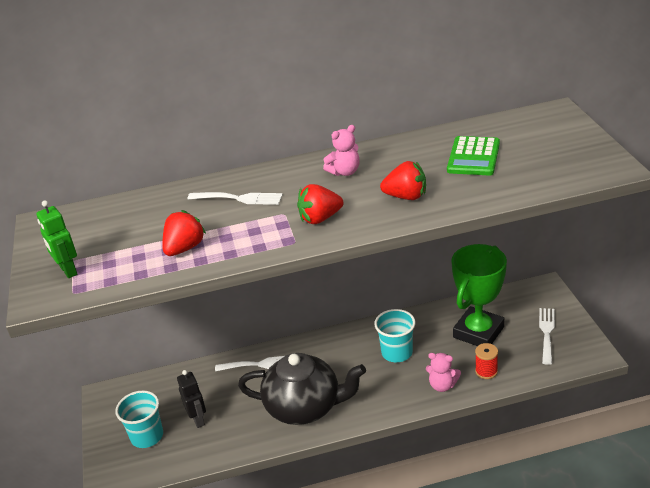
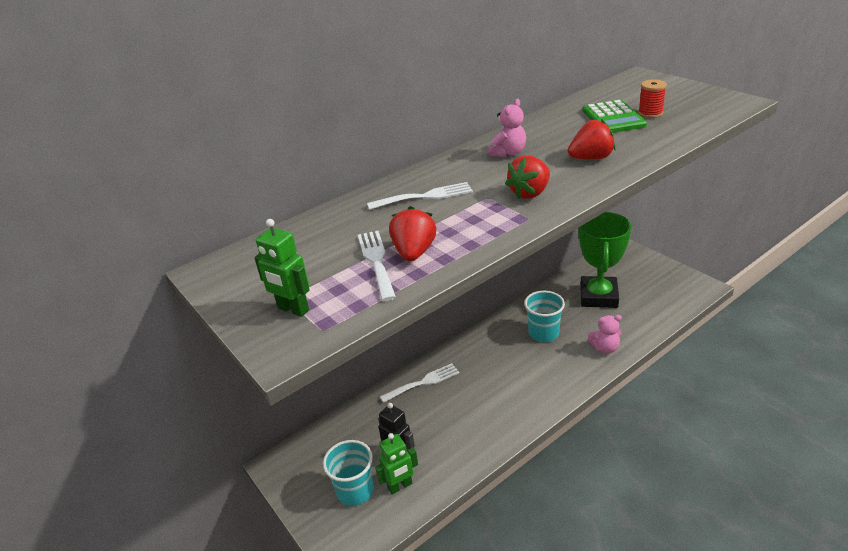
camera: 25 degrees left, 0 degrees up
black teapot [238,353,366,425] -> none
red spool [475,343,498,379] -> red spool moved to [638,79,667,118]
white fork [539,308,555,365] -> white fork moved to [358,231,396,301]
none -> green robot [375,433,418,495]

